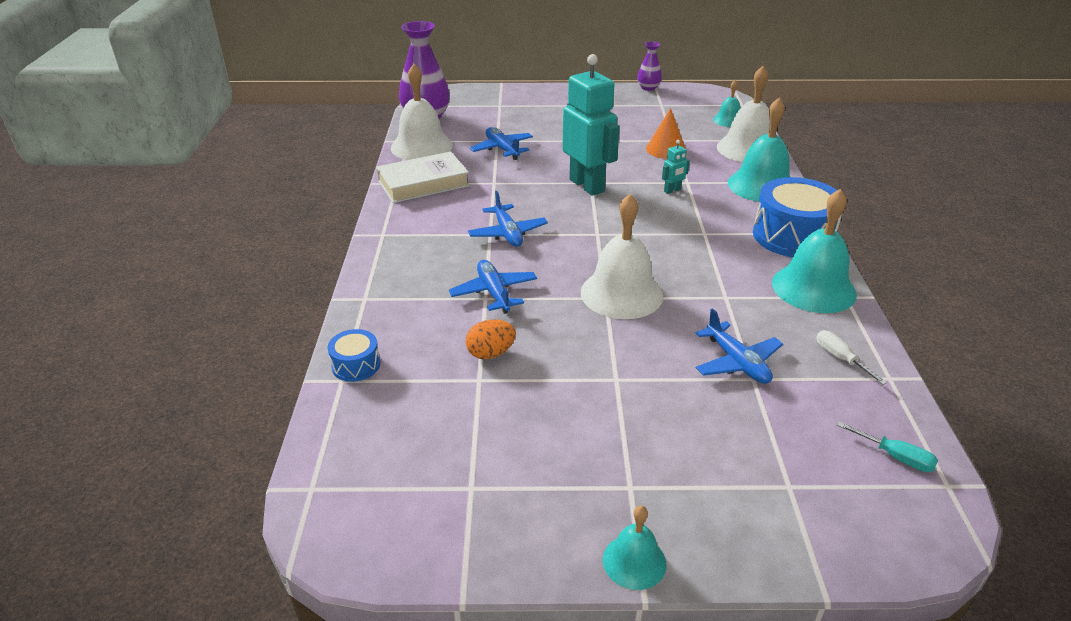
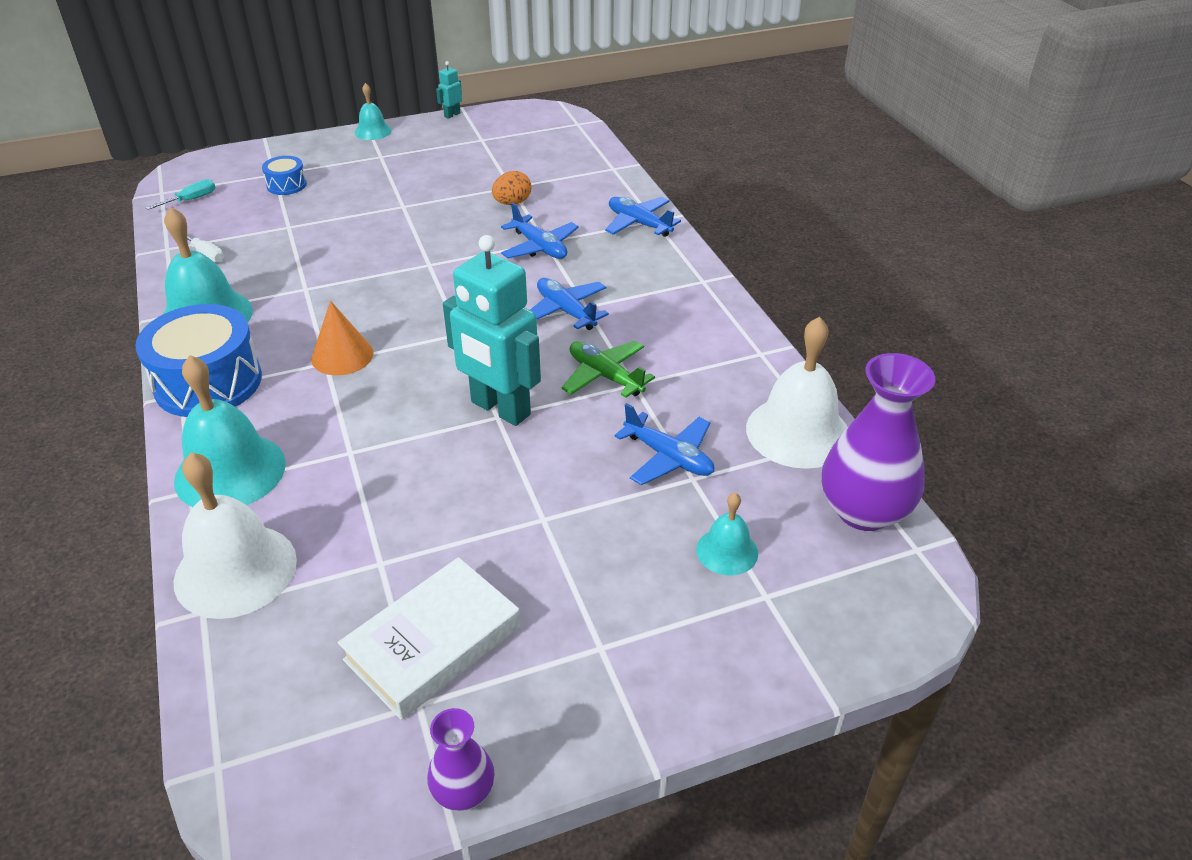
camera: 160 degrees right, 5 degrees up
blue drum [327,329,380,382] -> blue drum moved to [262,156,307,195]
white book [376,152,470,203] -> white book moved to [338,557,521,720]
white bell [581,194,663,319] -> none
orange cone [646,108,686,159] -> orange cone moved to [311,301,374,375]
turquoise robot [662,140,690,194] -> turquoise robot moved to [436,61,462,119]
blue plane [695,308,783,384] -> blue plane moved to [605,197,681,237]
turquoise bell [713,80,740,127] -> turquoise bell moved to [696,493,758,576]
turquoise screwdriver [837,421,938,472] -> turquoise screwdriver turned 120 degrees clockwise [146,179,215,210]
none -> green plane [562,341,655,398]

